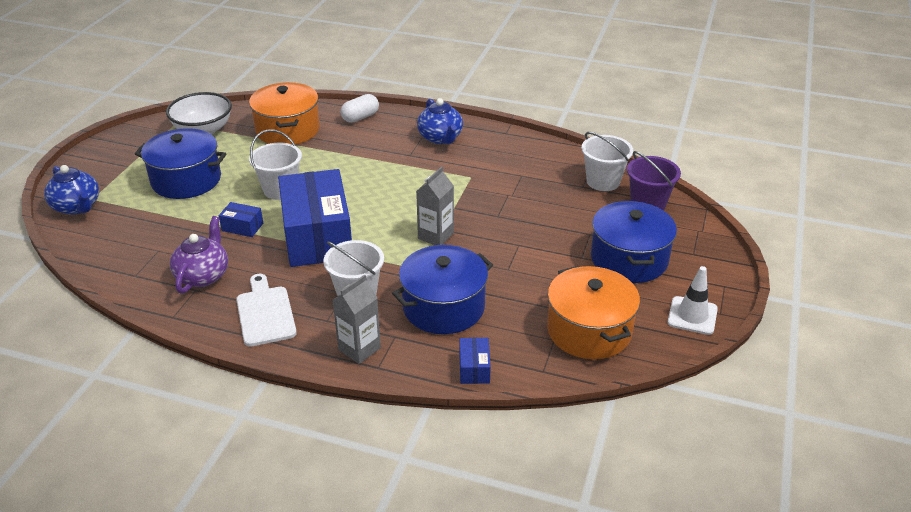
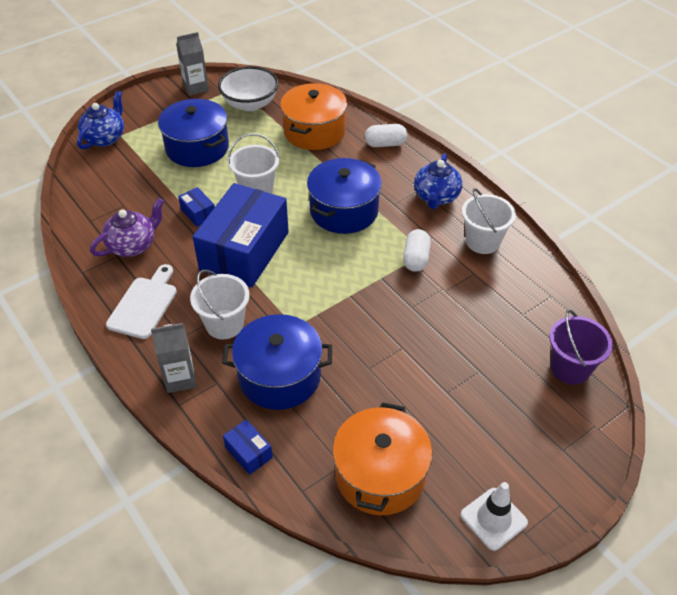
camera: 35 degrees right, 10 degrees up
blue teapot [44,165,99,215] -> blue teapot turned 150 degrees counterclockwise [77,91,124,150]
grey carton [416,166,454,245] -> grey carton moved to [176,32,209,96]
blue box [460,338,491,384] -> blue box turned 75 degrees counterclockwise [223,419,273,475]
white bucket [582,132,633,191] -> white bucket moved to [462,188,516,254]
blue pot [591,201,677,283] -> blue pot moved to [307,158,382,234]
none -> white capsule [403,229,431,272]

